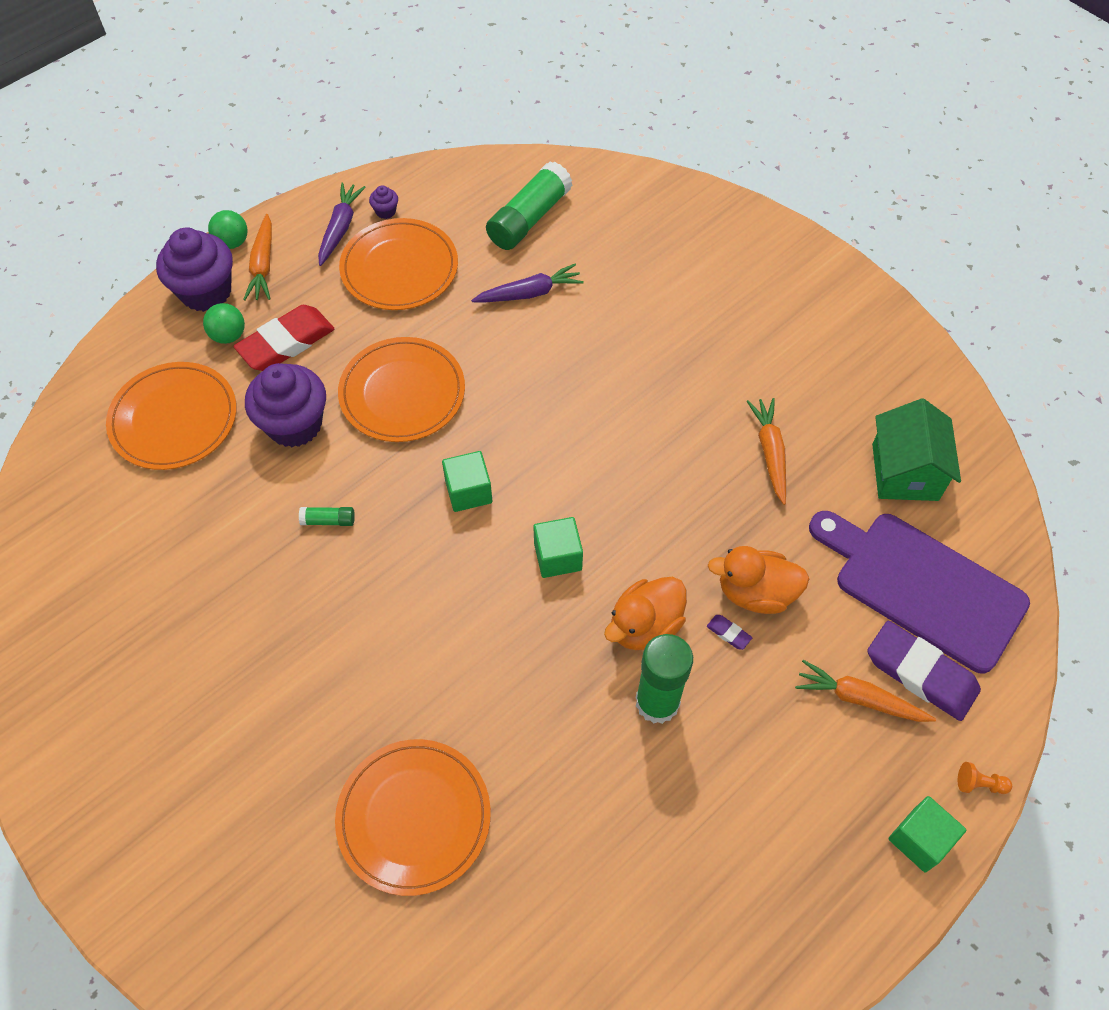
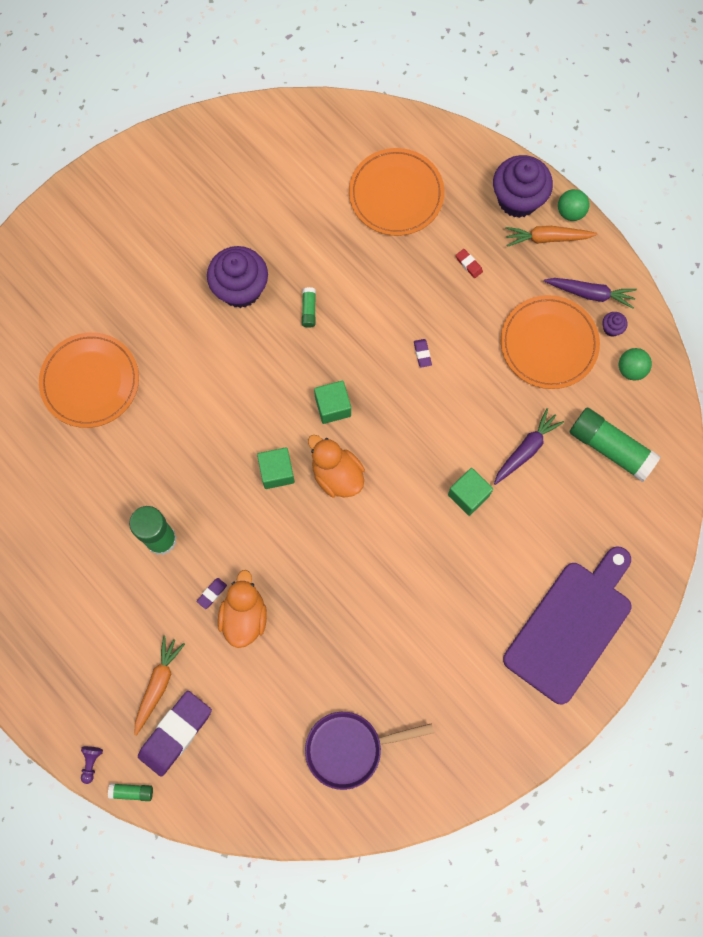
camera: 90 degrees right, 15 degrees up
green ball [203,303,245,344] -> green ball moved to [619,348,652,381]
red eraser [234,305,335,371] -> red eraser [456,249,483,278], size x0.40
purple cupcake [245,363,326,447] -> purple cupcake moved to [207,246,268,308]
orange plate [338,337,465,442] -> purple eraser [414,339,432,368]
purple carrot [471,264,584,302] -> purple carrot turned 120 degrees counterclockwise [494,408,564,485]
orange duck [604,577,687,650] -> orange duck moved to [308,435,365,498]
orange carrot [746,398,786,505] -> none
purple cutting board [809,511,1030,674] -> purple cutting board moved to [503,547,631,704]
green house [872,399,961,501] -> purple pan [305,712,434,790]
green cube [889,796,966,872] -> green cube moved to [448,468,493,516]
orange pawn [958,762,1012,794] -> purple pawn [81,746,103,784]
none -> green glue stick [108,783,153,801]

